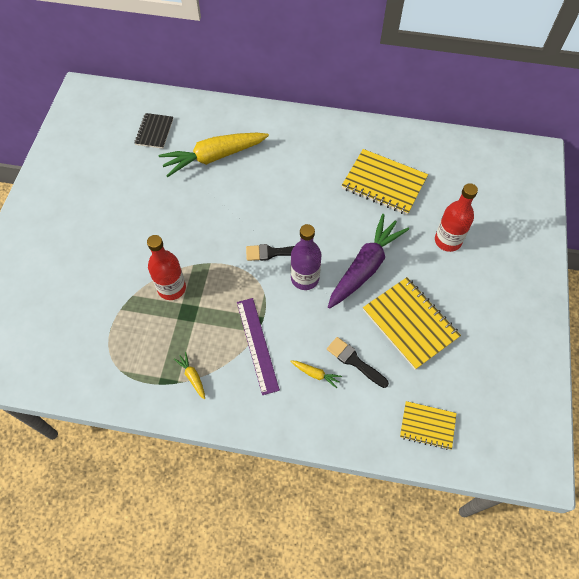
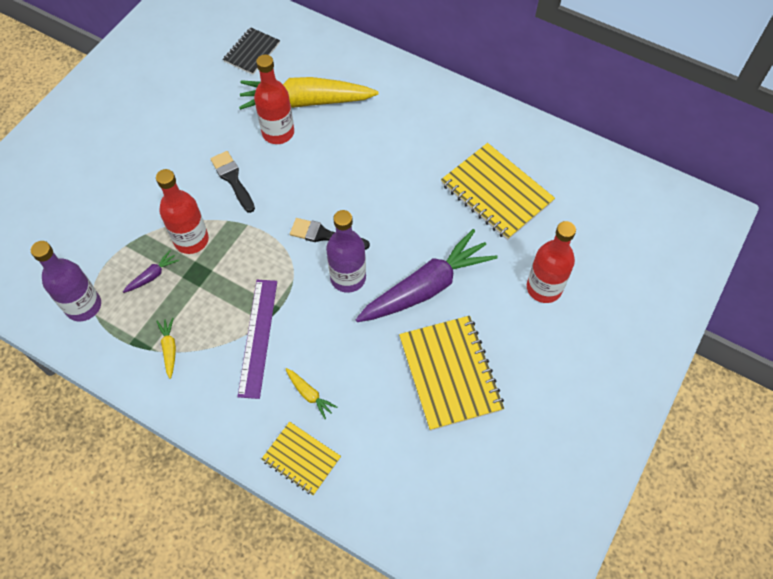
camera: 20 degrees right, 0 degrees up
black brush [327,337,389,388] -> black brush moved to [210,151,255,213]
yellow notebook [400,401,456,450] -> yellow notebook moved to [262,422,341,496]
none -> purple bottle [31,241,101,321]
none -> purple carrot [123,250,179,293]
none -> red bottle [254,54,294,144]

